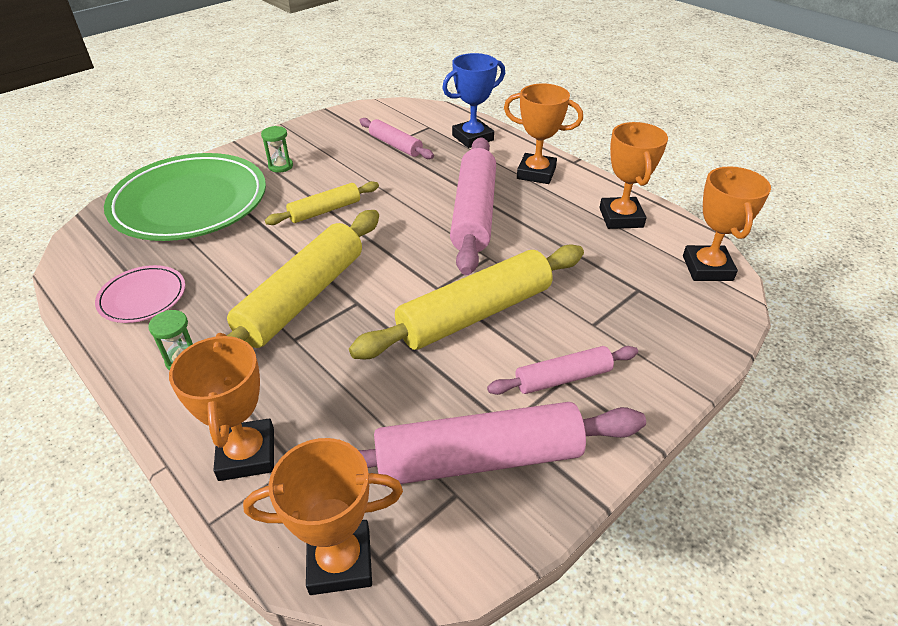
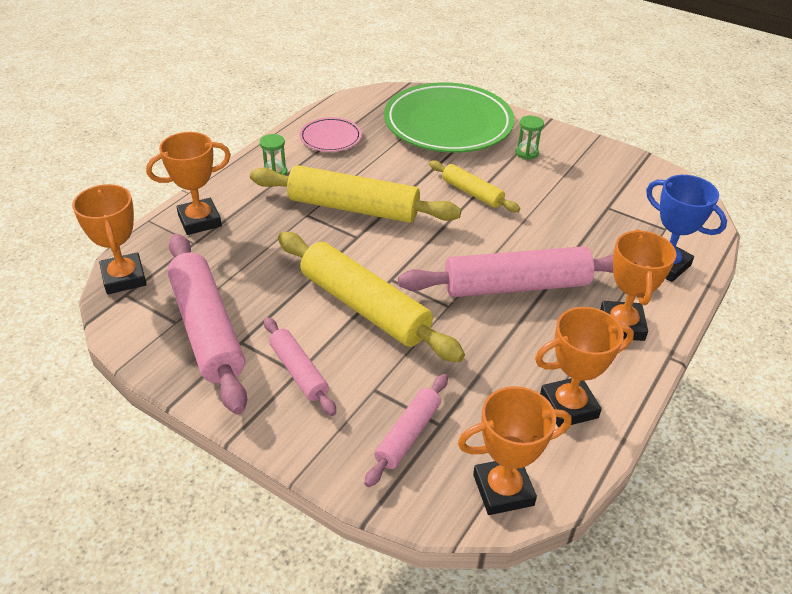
camera: 75 degrees right, 0 degrees up
pink rolling pin [359,118,434,159] -> pink rolling pin moved to [364,374,448,487]

